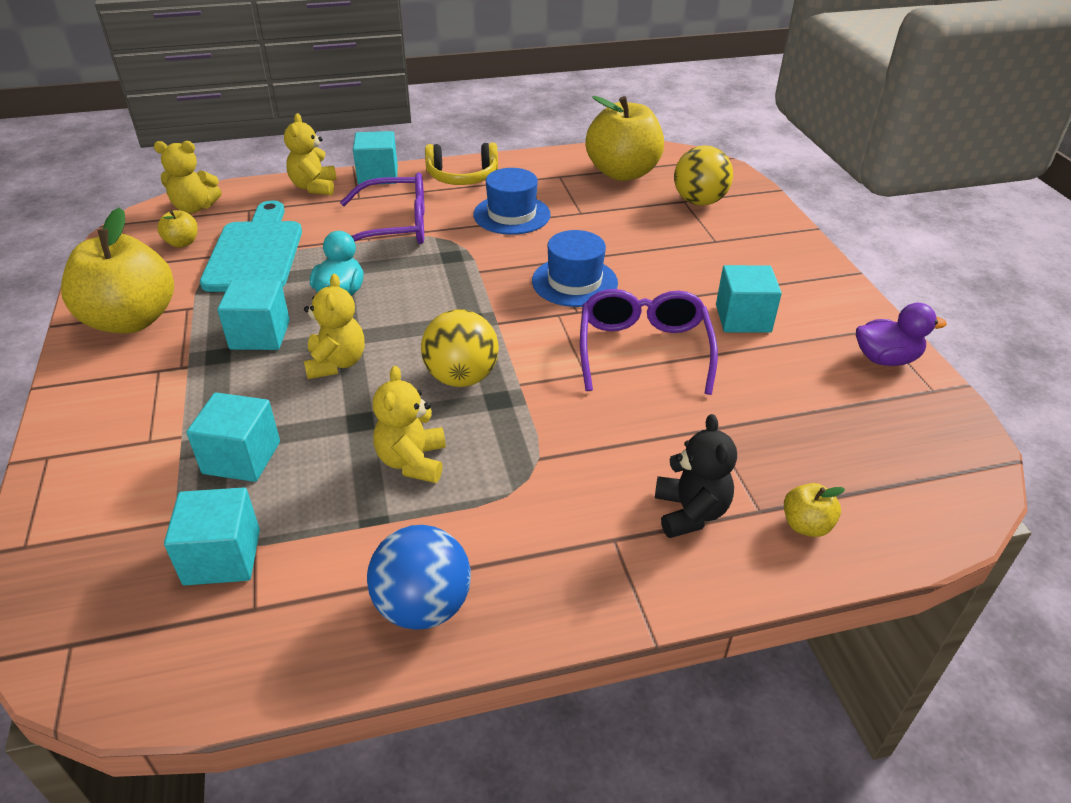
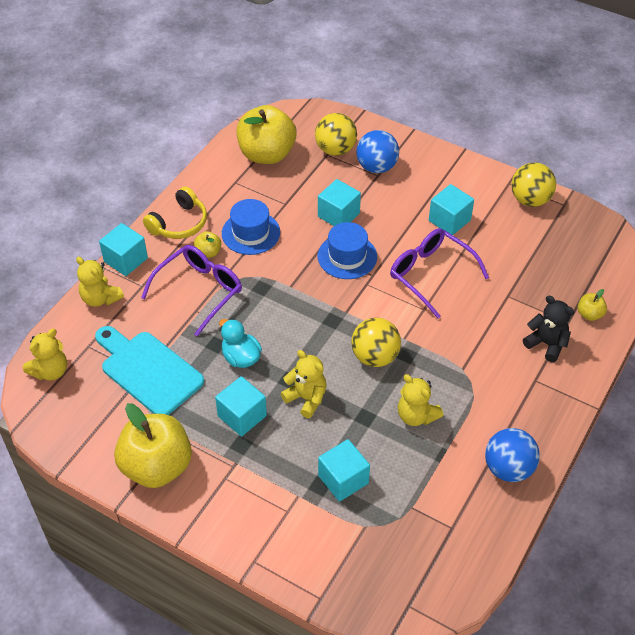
camera: 45 degrees left, 10 degrees up
yellow apple [157,210,198,247] -> yellow apple moved to [194,231,221,258]
turquoise cube [164,488,260,585] -> turquoise cube moved to [318,179,361,226]
purple duck [856,303,947,366] -> yellow ball [511,163,556,207]
none -> blue ball [356,130,399,173]

